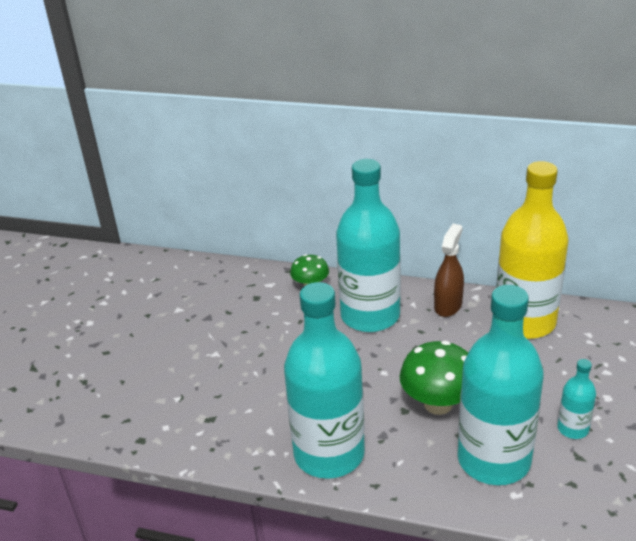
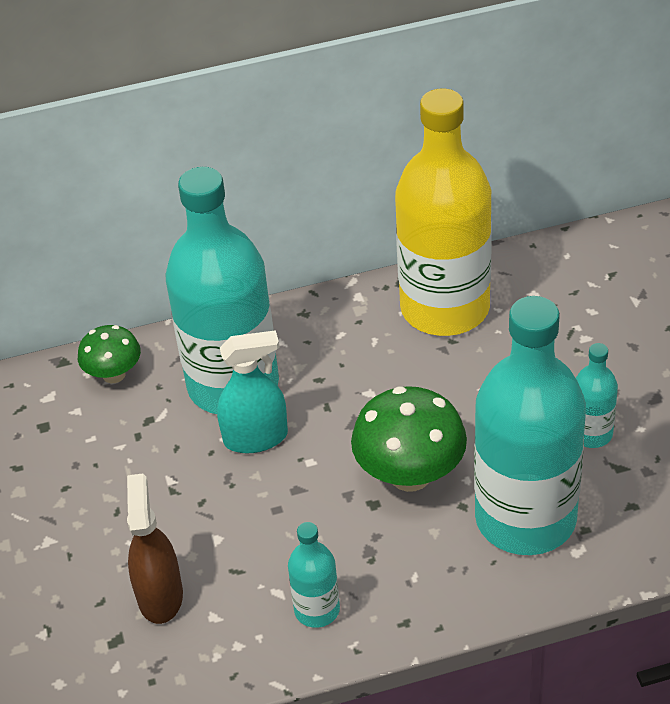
camera: 30 degrees left, 10 degrees up
turquoise bottle [284,282,365,479] -> turquoise bottle [288,522,340,628], size x0.44
brown spray bottle [434,224,464,317] -> brown spray bottle moved to [127,473,183,624]
none -> turquoise spray bottle [217,330,288,453]

